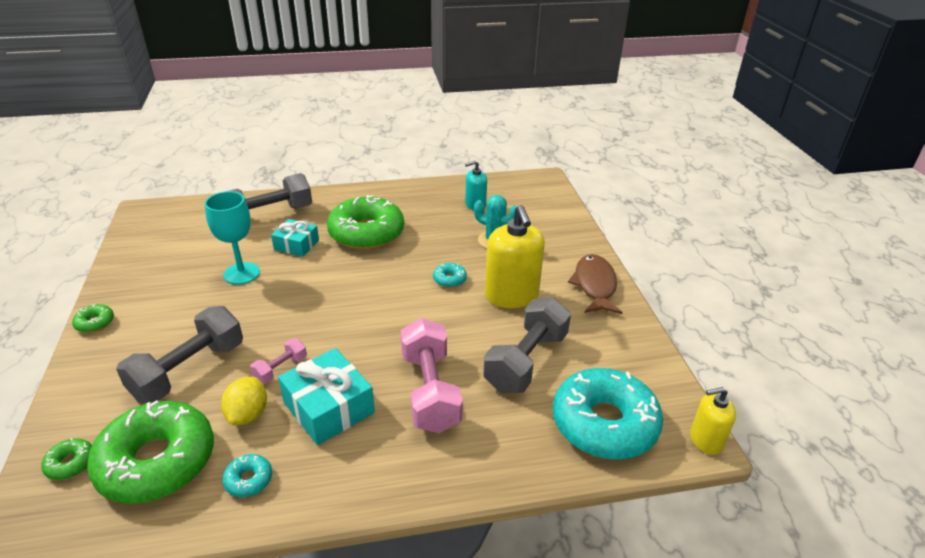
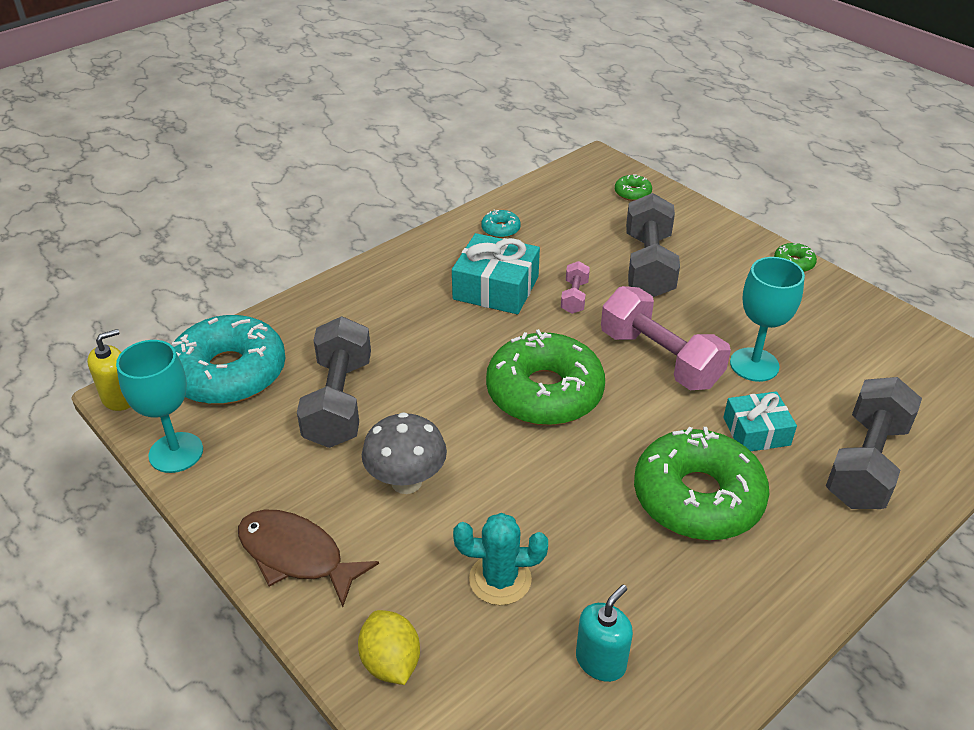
camera: 150 degrees right, 5 degrees up
green donut [87,400,214,504] -> green donut moved to [486,329,605,426]
yellow lemon [221,377,267,426] -> yellow lemon moved to [358,610,420,685]
pink dumbbell [400,318,463,433] -> pink dumbbell moved to [601,286,731,390]
turquoise donut [433,263,467,288] -> none
yellow soap dispenser [485,205,545,308] -> grey mushroom [362,412,447,494]
brown fish [568,254,623,314] -> brown fish turned 150 degrees clockwise [238,510,379,607]
none -> turquoise goblet [116,340,203,473]

